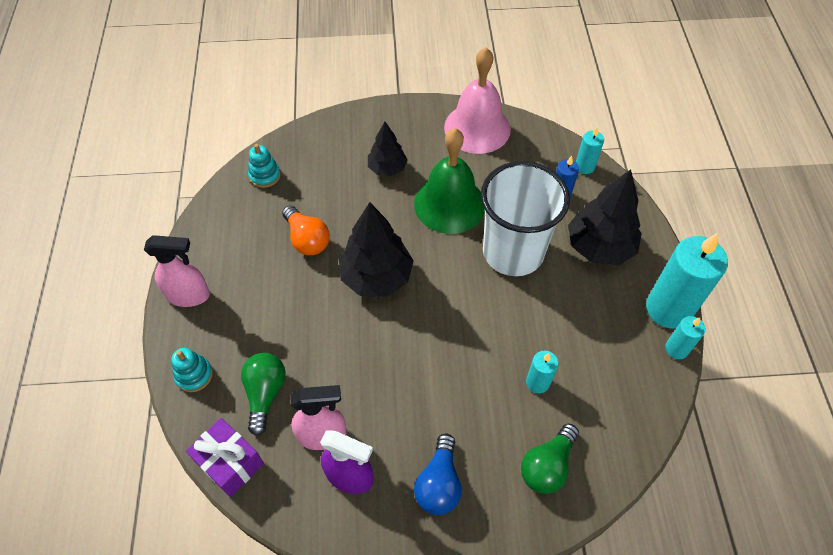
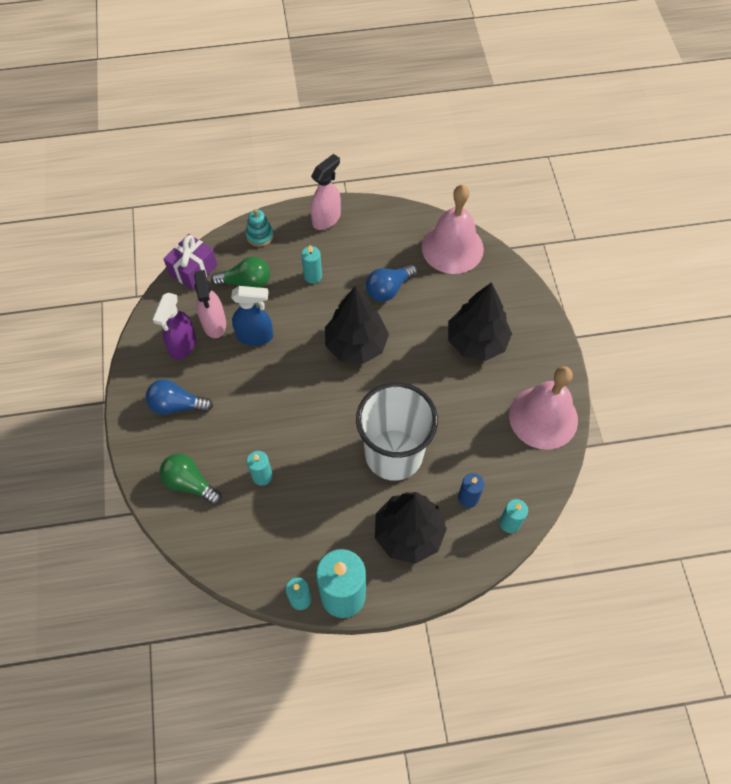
camera: 85 degrees right, 5 degrees up
pink spray bottle [144,235,210,307] -> pink spray bottle turned 135 degrees counterclockwise [310,154,341,230]
turquoise stacking toy [248,144,281,188] -> pink bell [422,185,484,274]
orange light bulb [282,205,330,255] -> blue light bulb [366,264,417,302]
black tree [368,122,408,176] -> black tree [448,282,512,361], size x1.66
green bell [414,128,485,234] -> none
none -> blue spray bottle [231,286,273,346]
none -> turquoise candle [301,245,322,284]

